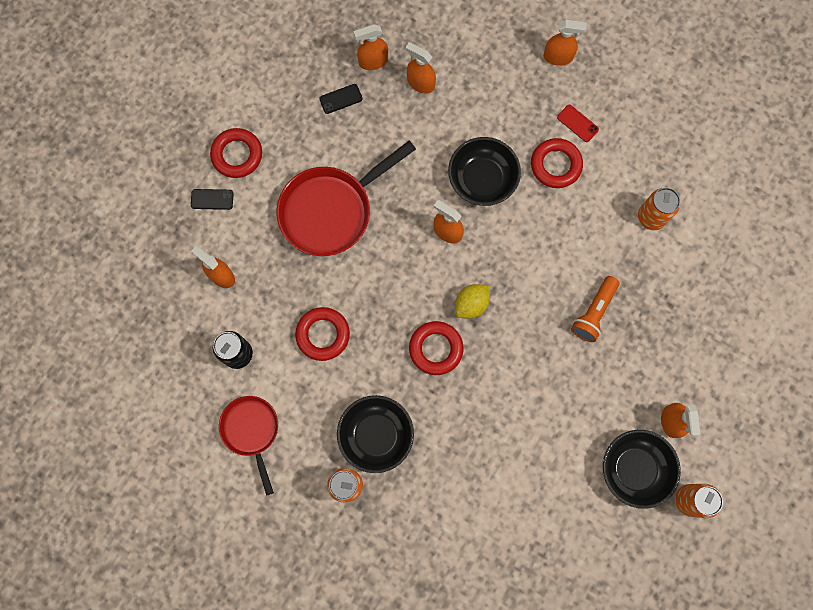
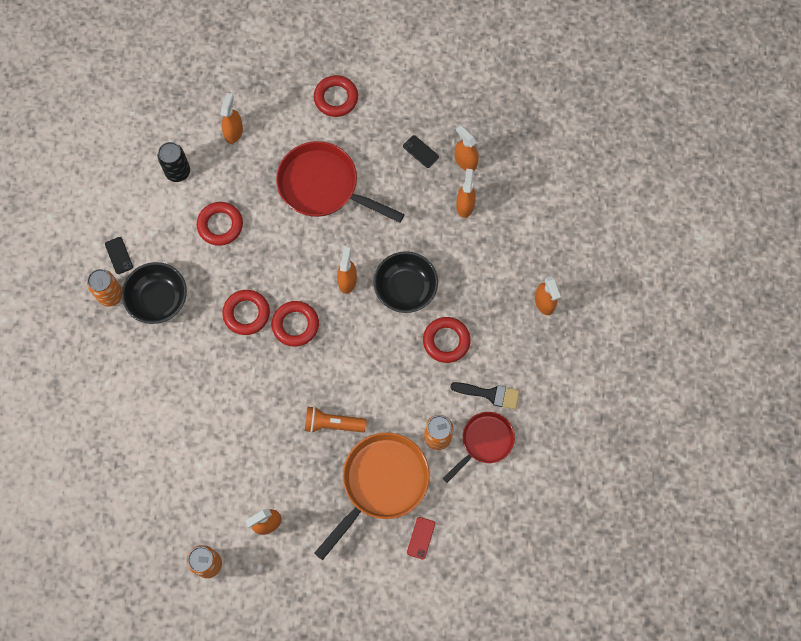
camera: 65 degrees right, 5 degrees down
black phone [191,189,234,210] -> black phone moved to [105,237,133,274]
red pan [219,396,278,496] -> red pan moved to [442,412,515,483]
yellow lemon [455,284,490,319] -> red ring [272,301,319,347]
red phone [557,105,599,142] -> red phone moved to [407,517,435,559]
black bowl [603,430,681,509] -> none
none -> orange pan [314,433,430,560]
none -> black brush [450,382,520,409]

